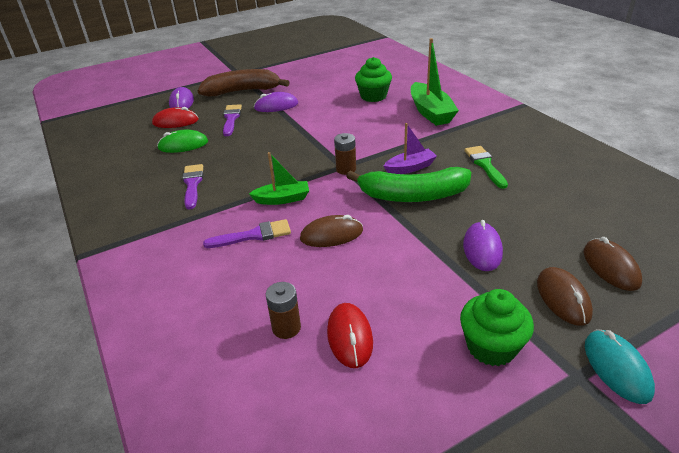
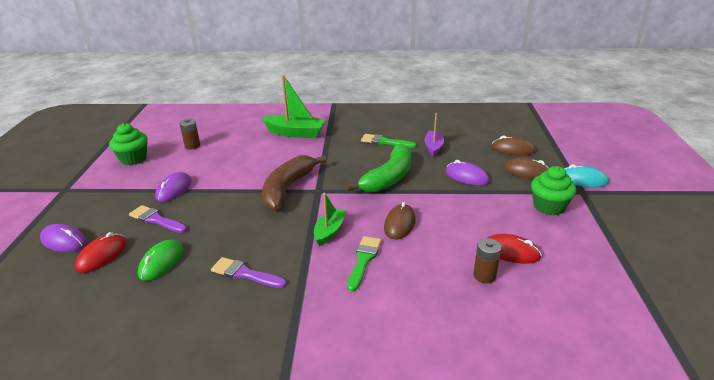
camera: 60 degrees left, 5 degrees down
brown banana [198,69,290,96] -> brown banana moved to [262,155,326,211]
purple brush [203,219,291,248] -> green brush [347,236,381,292]
brown battery [334,133,356,175] -> brown battery moved to [179,119,200,150]
green cupcake [355,57,392,102] -> green cupcake moved to [109,123,148,165]
purple boat [384,123,437,174] -> purple boat moved to [425,113,444,157]

